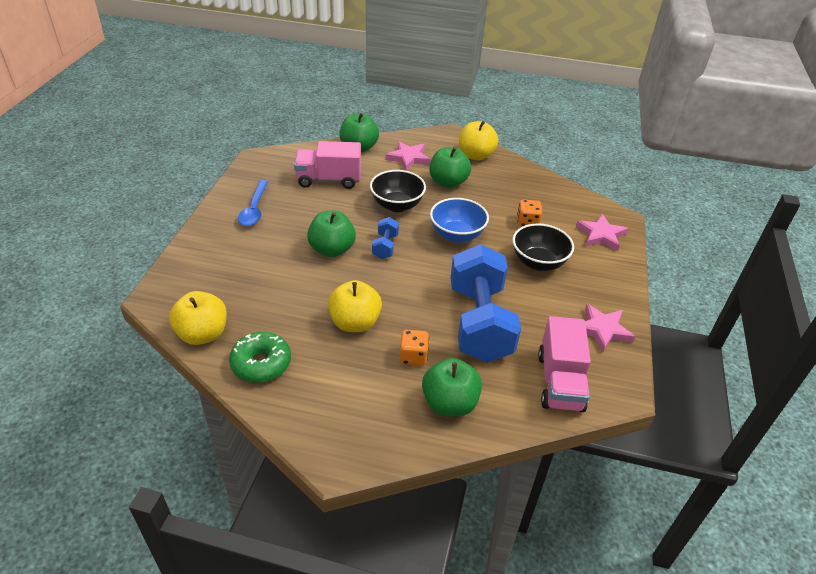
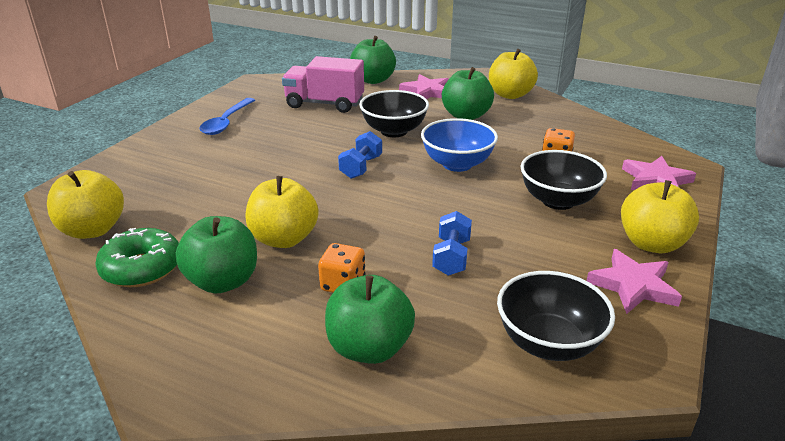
camera: 15 degrees right, 10 degrees down
green apple [307,211,356,257] -> green apple moved to [175,216,257,293]
blue dumbbell [450,244,521,363] -> blue dumbbell [432,211,472,276], size x0.42
pink truck [538,316,591,412] -> black bowl [497,271,615,361]
none -> yellow apple [621,180,699,253]

